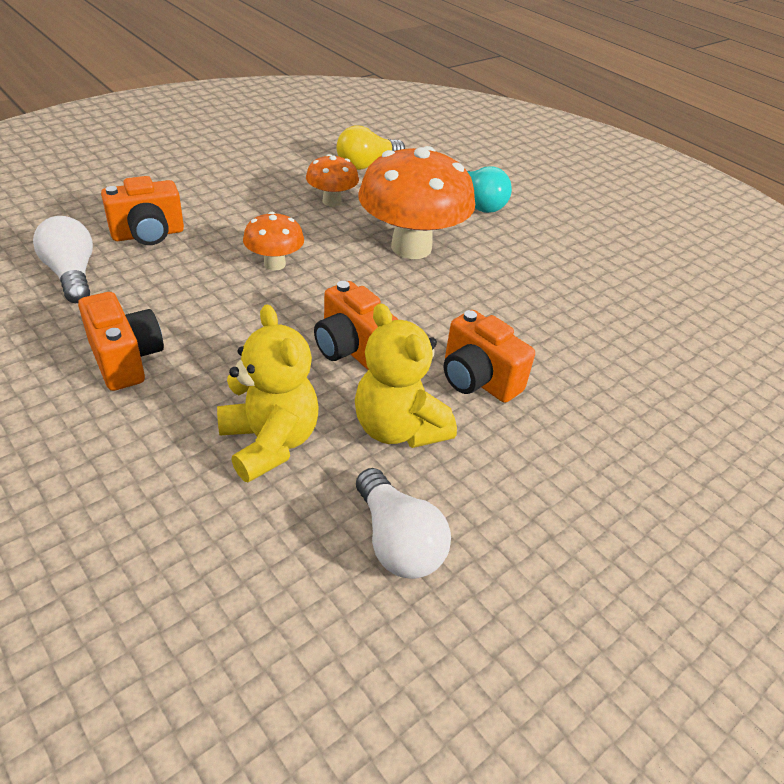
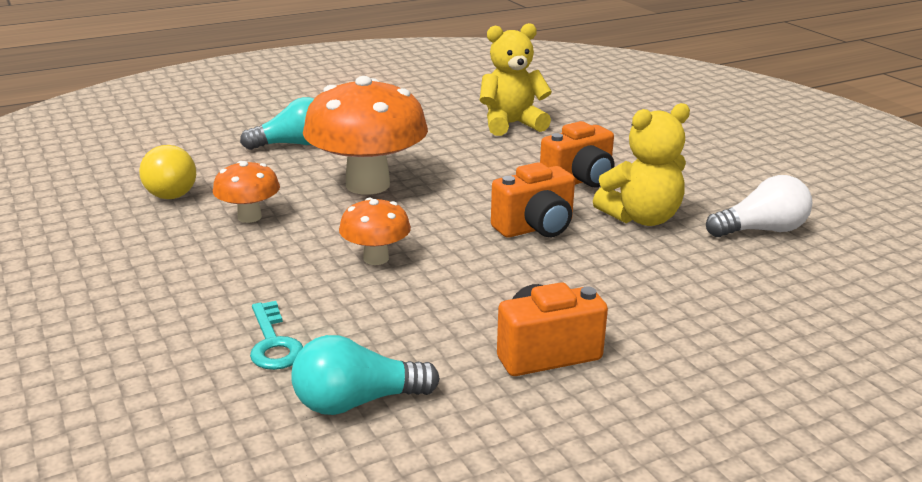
camera: 75 degrees left, 15 degrees down
white light bulb [33,216,93,303] -> turquoise light bulb [291,335,440,415]
orange camera [101,176,184,245] -> turquoise key [250,301,303,370]
yellow teddy bear [217,304,319,482] -> yellow teddy bear moved to [480,23,552,136]

